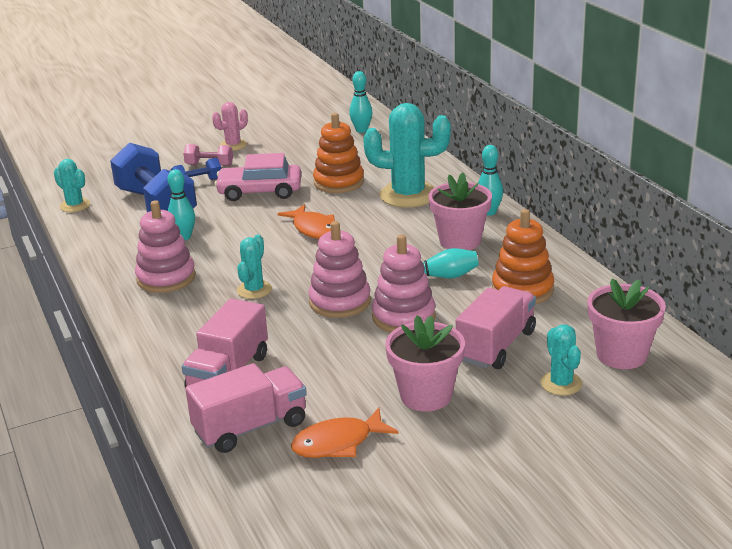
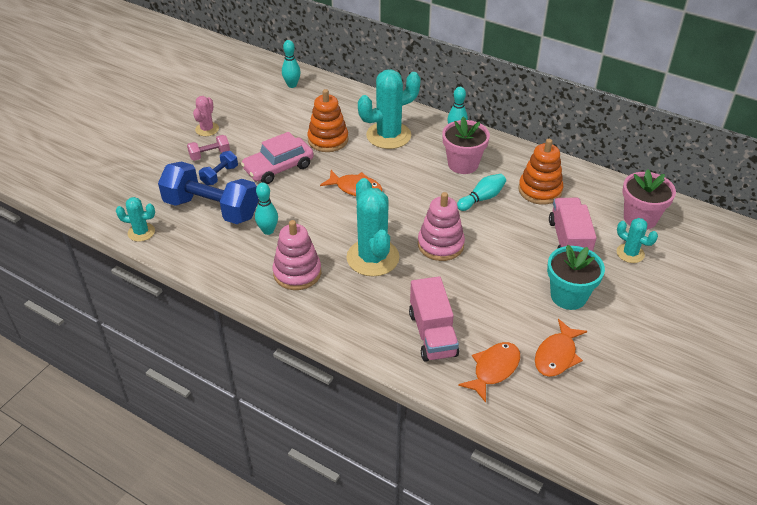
camera: 35 degrees left, 15 degrees up
pink truck [185,363,307,453] -> orange fish [458,342,520,403]
turquoise cactus [237,235,272,299] -> turquoise cactus [347,178,400,277], size x1.90
pink stacking toy [372,234,436,332] -> none
pink flower pot [385,315,465,411] -> turquoise flower pot [547,245,605,310]

